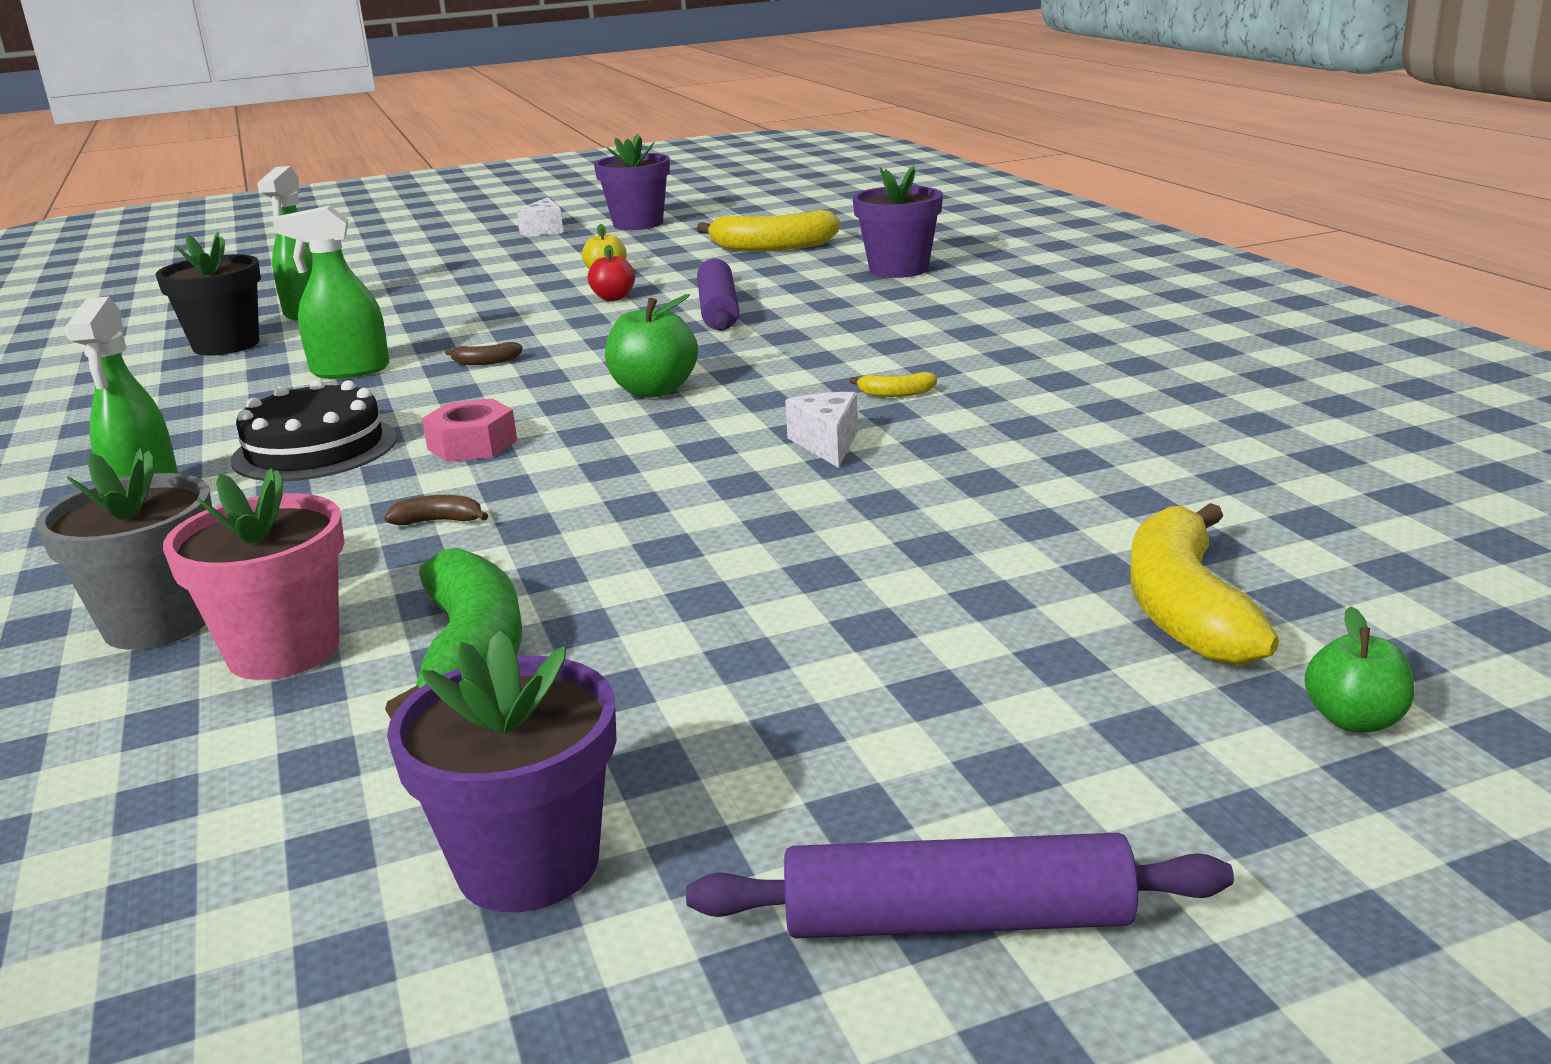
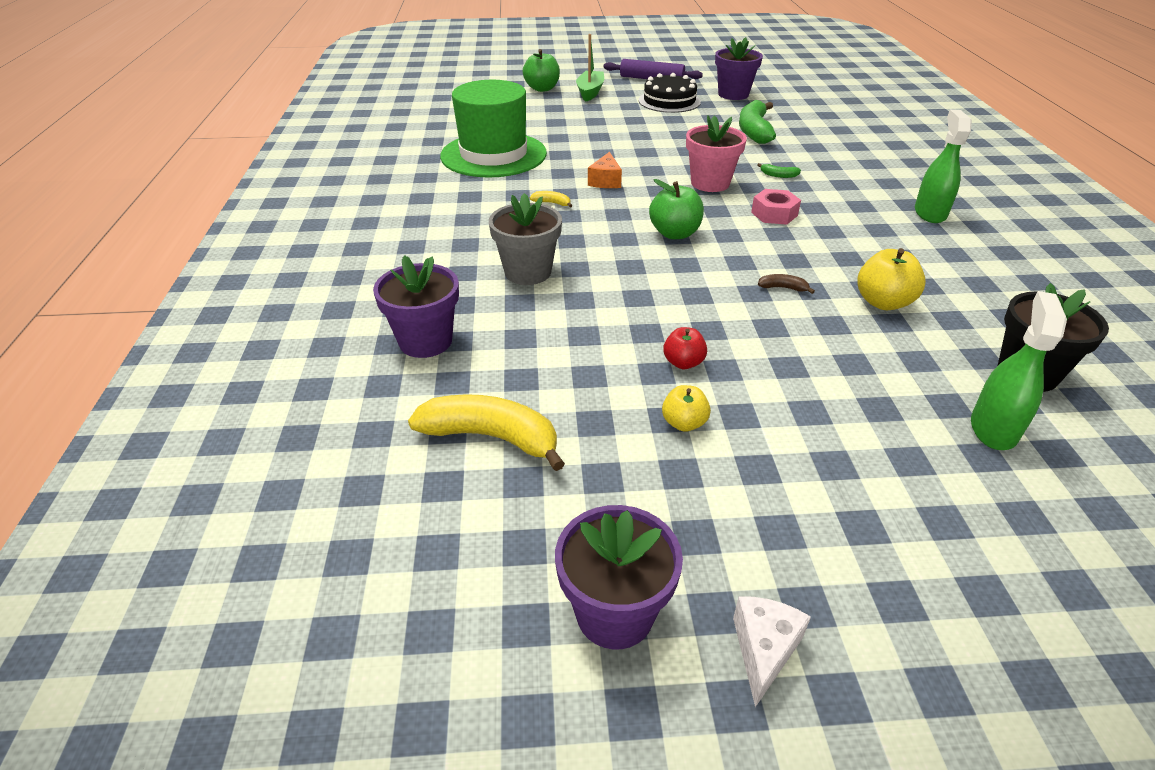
camera: 165 degrees left, 15 degrees up
grey flower pot [35,448,212,650] -> grey flower pot moved to [489,193,562,285]
pink flower pot [163,468,344,680] -> pink flower pot moved to [686,115,747,192]
black cake [231,380,397,481] -> black cake moved to [639,73,701,113]
green spray bottle [272,205,390,379] -> yellow apple [857,248,926,310]
brown banana [384,495,488,525] -> green banana [758,163,801,178]
purple rolling pin [697,259,739,331] -> none
white cheese [785,392,858,468] -> orange cheese [588,152,622,188]
yellow banana [1130,503,1279,666] -> none
green apple [1305,606,1414,732] -> green apple [523,49,560,92], size x1.60
none -> green hat [440,80,547,177]
none -> green boat [576,34,604,101]

